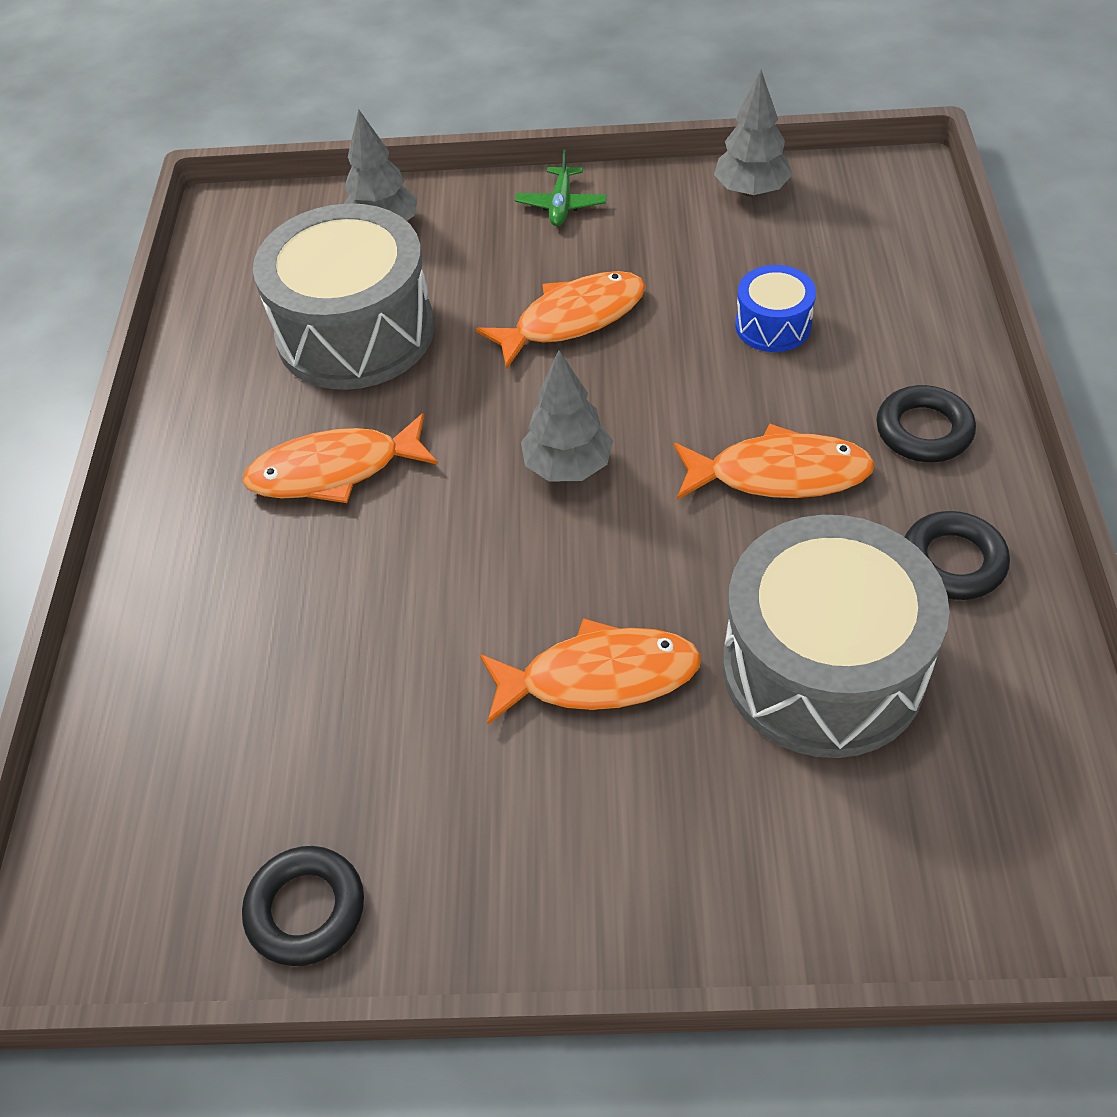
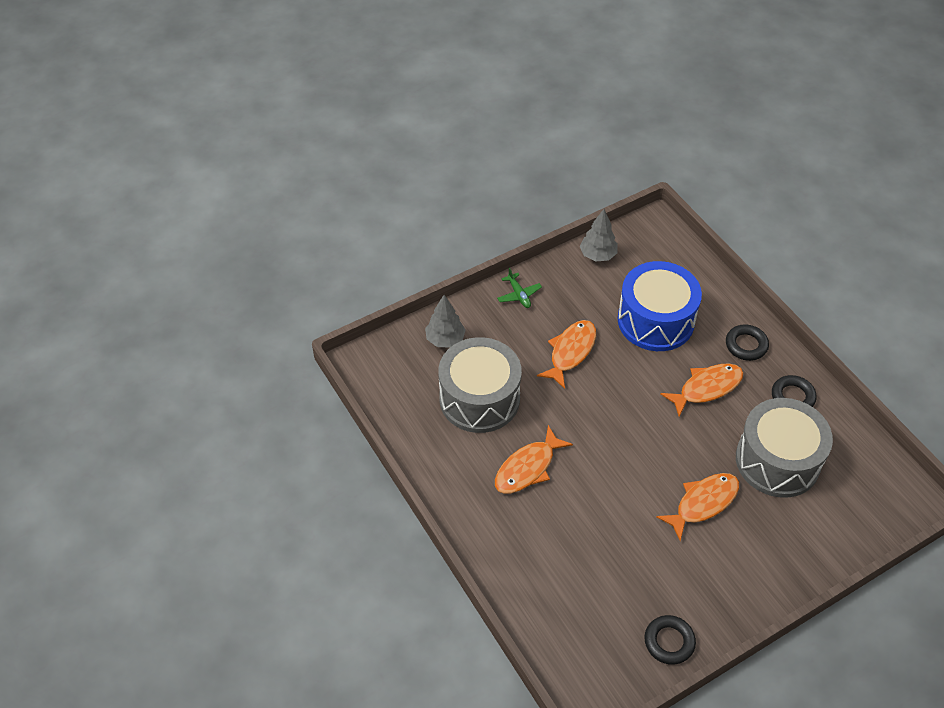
camera: 35 degrees left, 0 degrees up
grey tree [521,351,613,482] -> none
blue drum [735,265,816,352] -> blue drum [618,261,702,351], size x2.15

